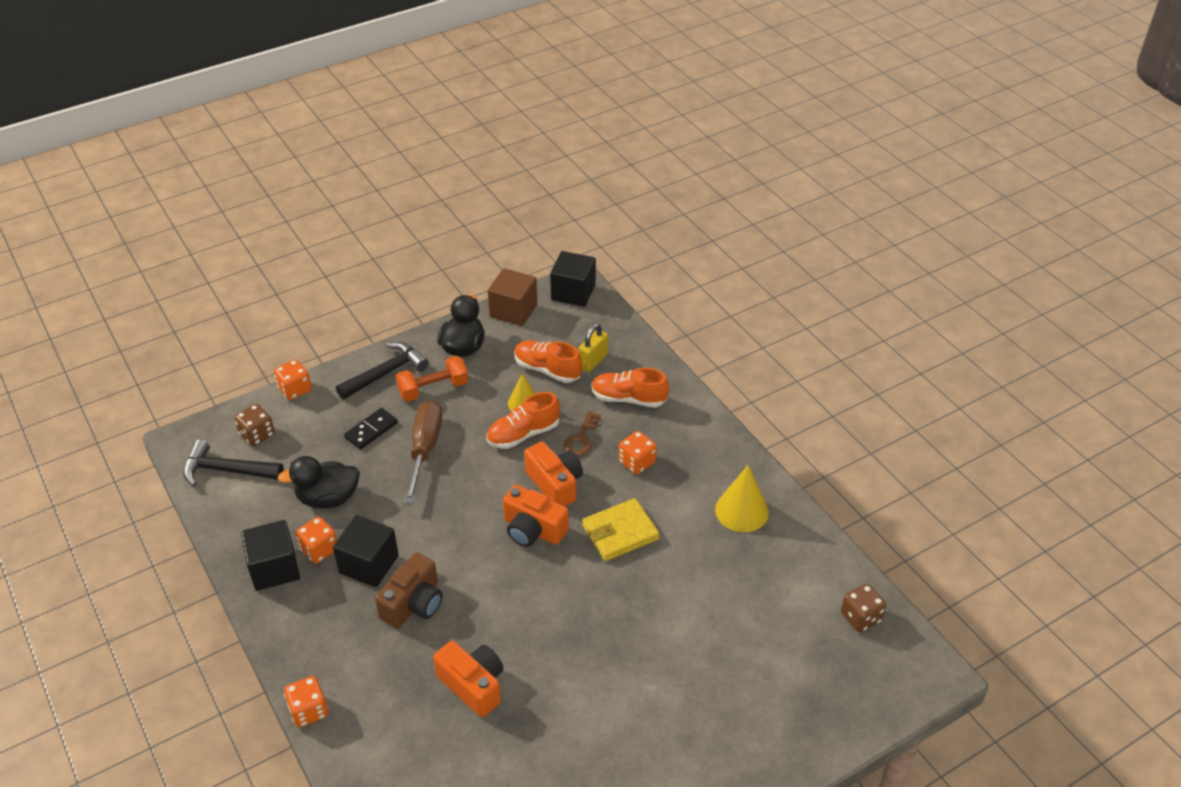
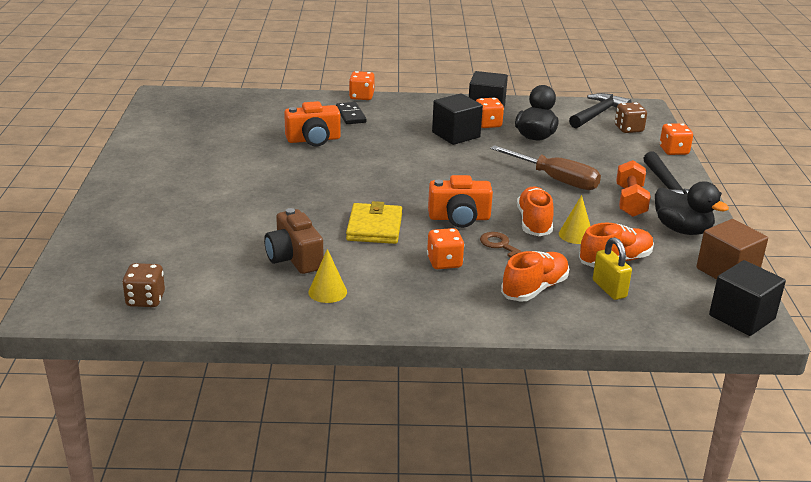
camera: 120 degrees right, 15 degrees down
black domino [344,408,398,449] -> black domino moved to [336,102,366,124]
brown camera [375,552,443,628] -> brown camera moved to [264,208,323,274]
orange camera [503,485,569,547] -> none
yellow cone [715,465,769,532] -> yellow cone [308,249,347,303], size x0.65

